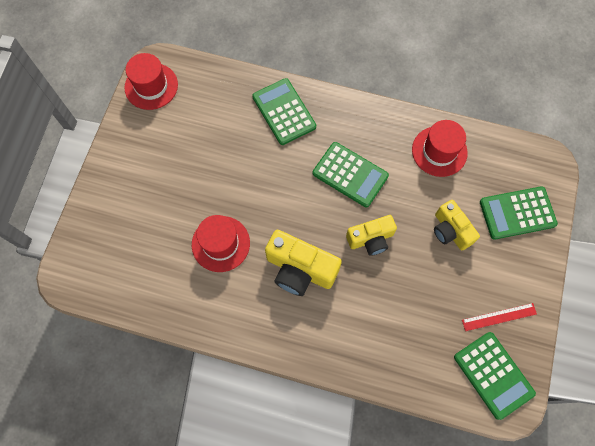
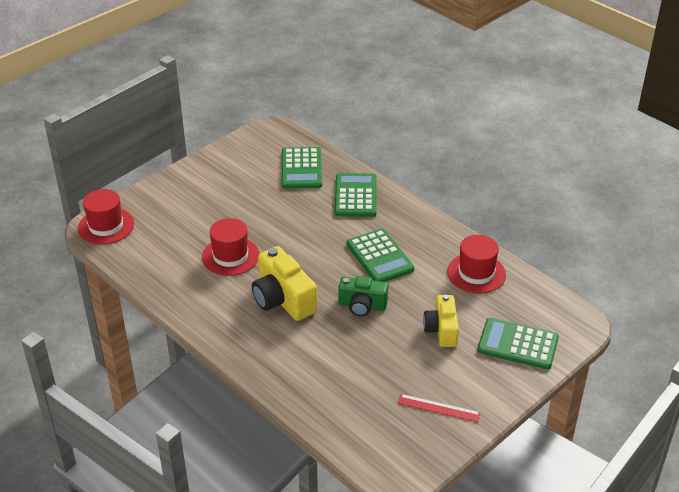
camera: 30 degrees right, 30 degrees down
red hat [124,53,178,110] -> red hat moved to [78,189,134,245]
yellow camera [346,215,397,256] -> green camera [338,276,388,316]
green calculator [454,332,536,420] -> green calculator moved to [282,147,322,189]

